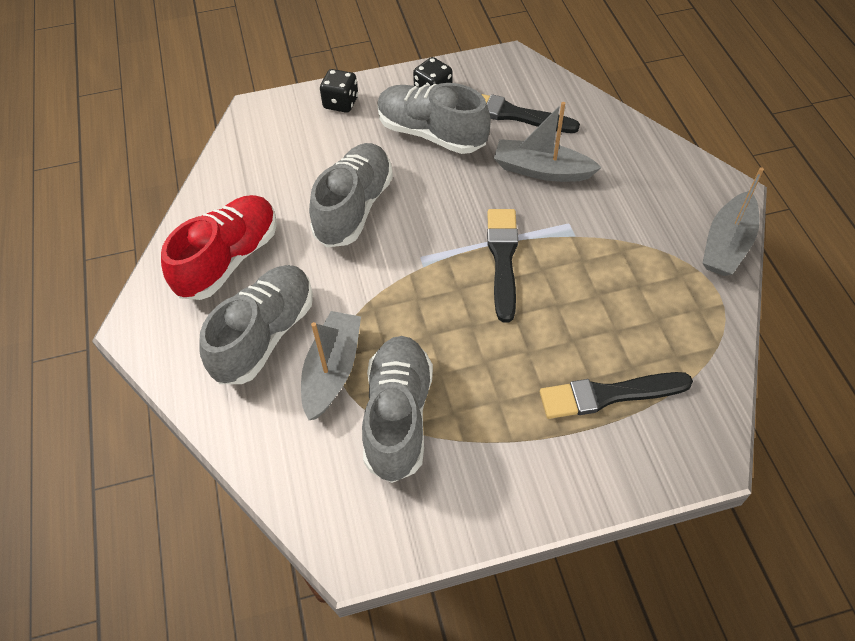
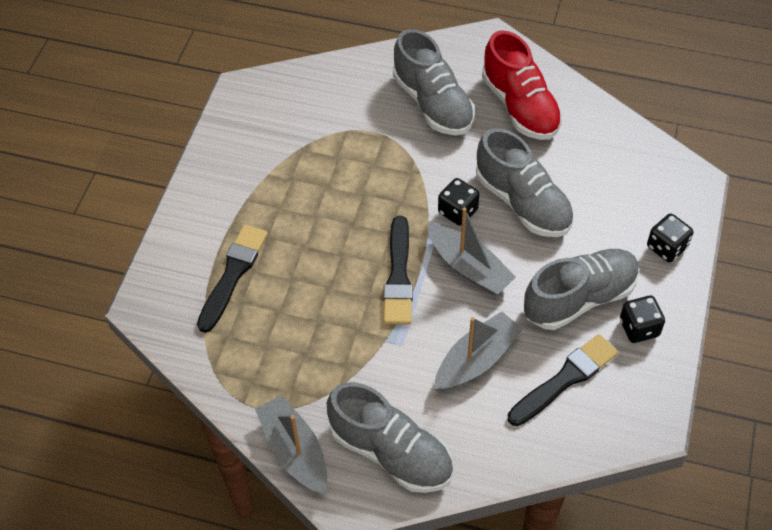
camera: 120 degrees right, 0 degrees up
grey boat [301,311,361,420] -> grey boat moved to [428,207,516,295]
grey shoe [362,336,433,483] -> grey shoe moved to [327,382,453,493]
black brush [487,209,518,322] -> black brush turned 60 degrees clockwise [383,216,413,325]
none -> black dice [438,178,479,226]

